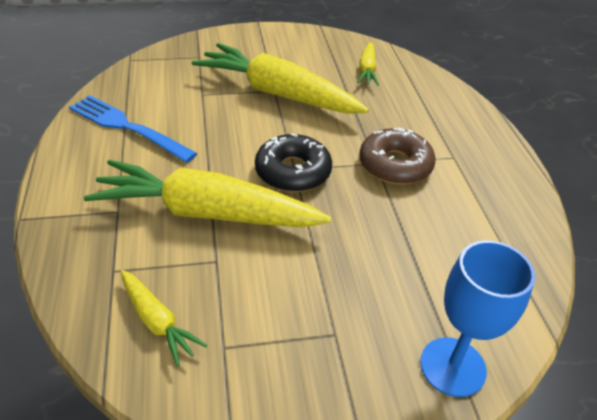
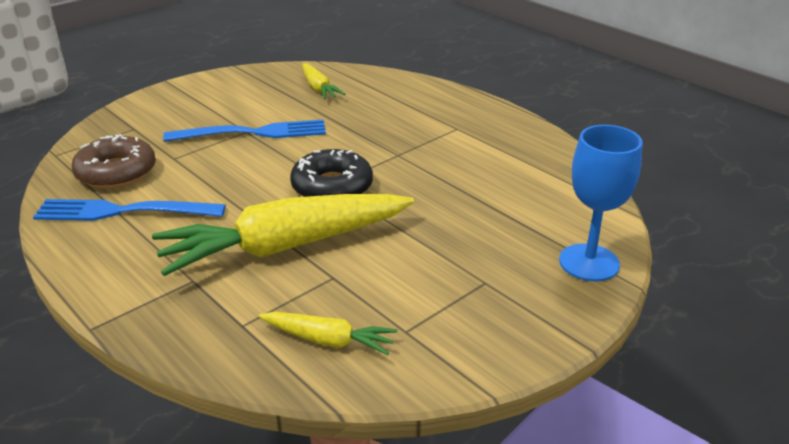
camera: 30 degrees left, 10 degrees down
yellow carrot [192,43,369,114] -> blue fork [163,120,326,142]
brown donut [359,128,436,185] -> brown donut moved to [72,134,156,189]

